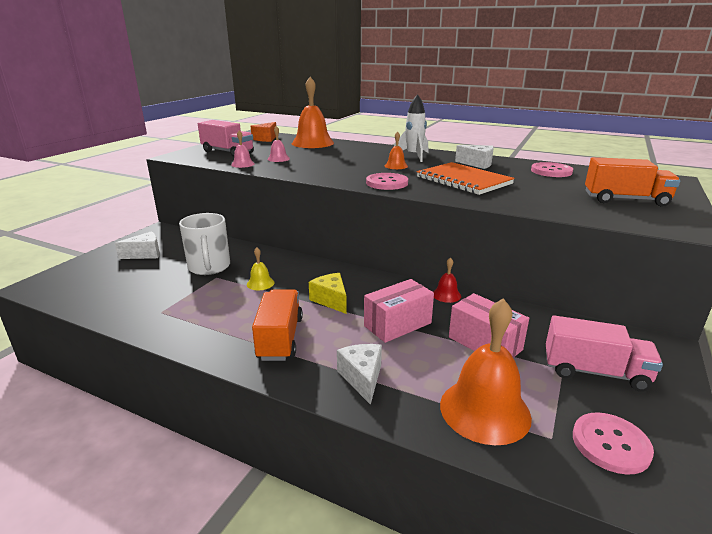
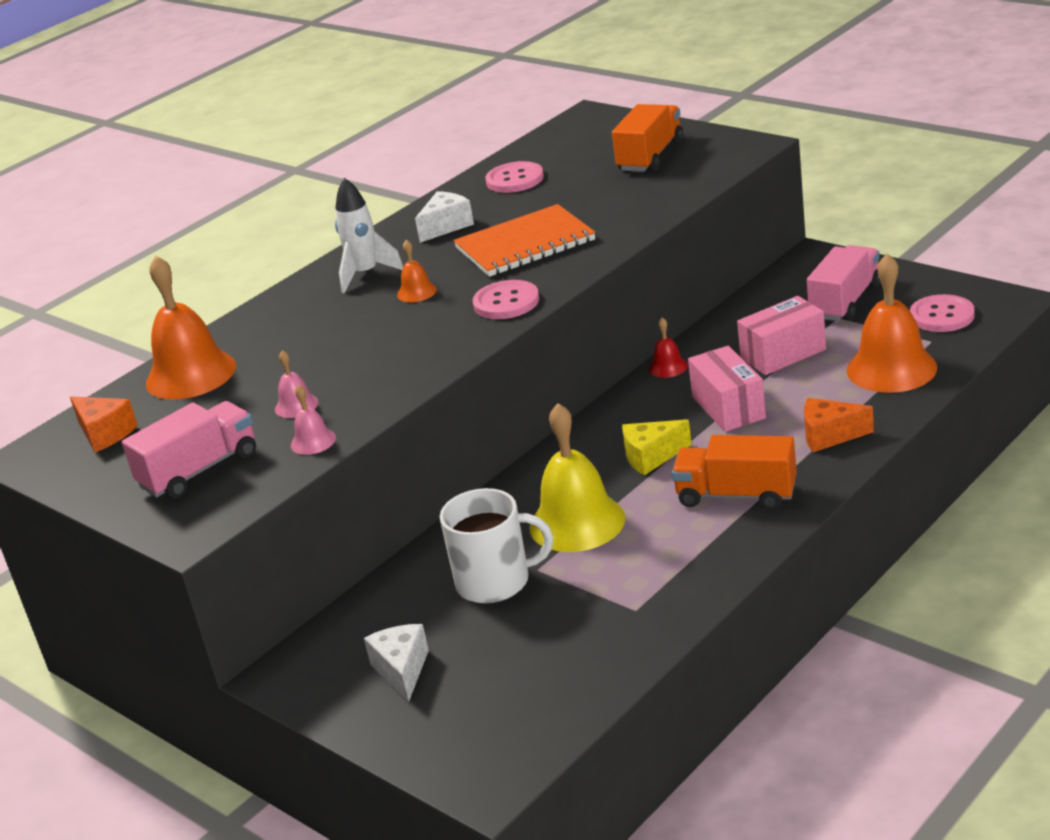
camera: 70 degrees left, 5 degrees up
yellow bell [247,247,274,290] -> yellow bell [529,403,625,552], size x2.17
white cheese [337,344,382,405] -> orange cheese [804,398,874,452]

